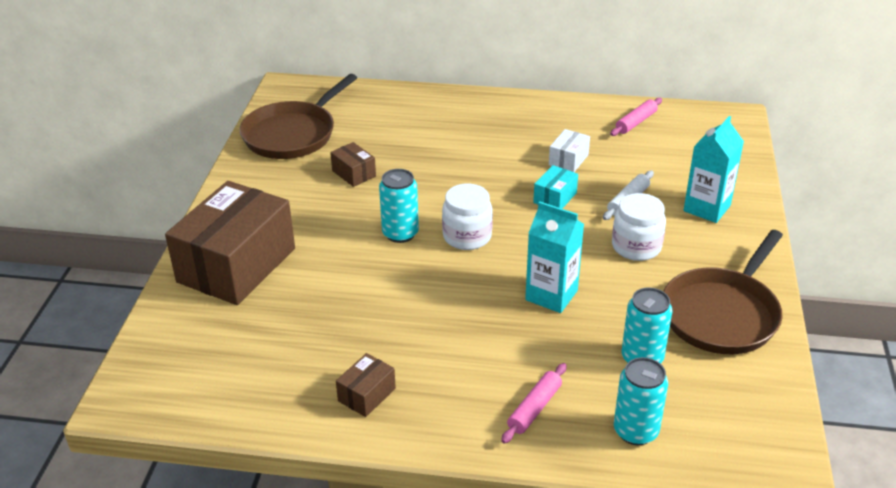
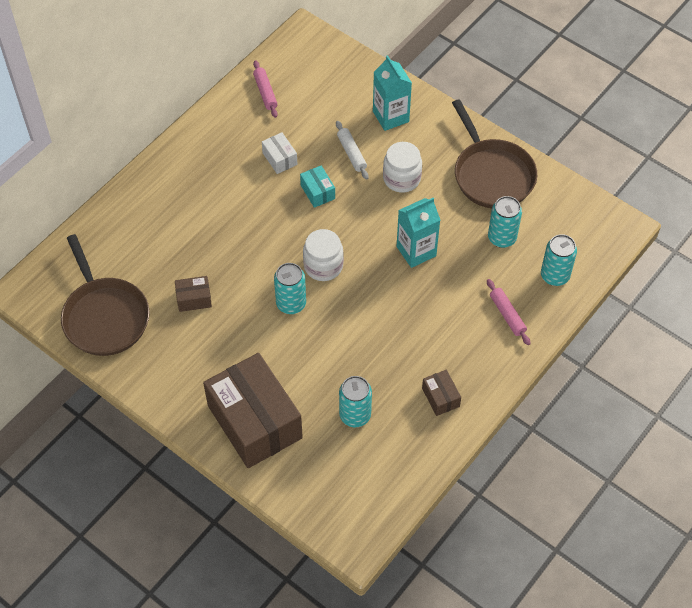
camera: 60 degrees left, 20 degrees up
none -> turquoise can [339,376,372,427]

